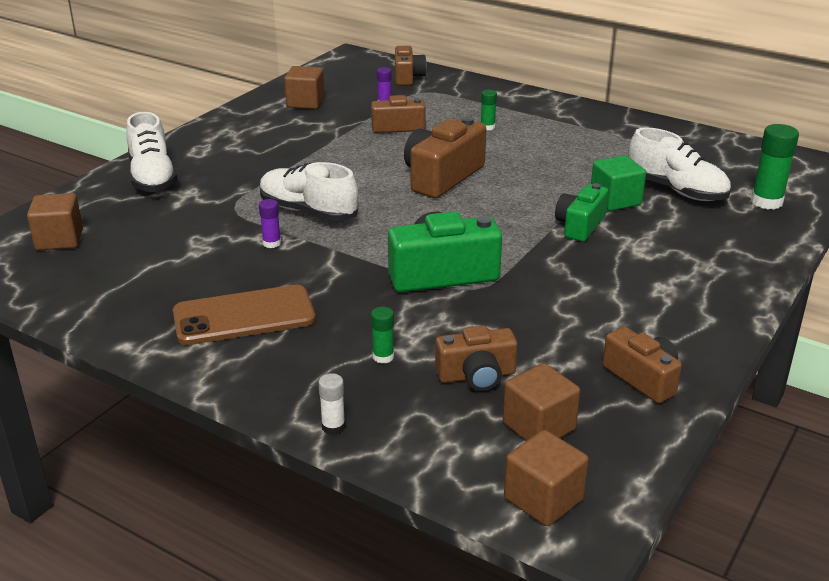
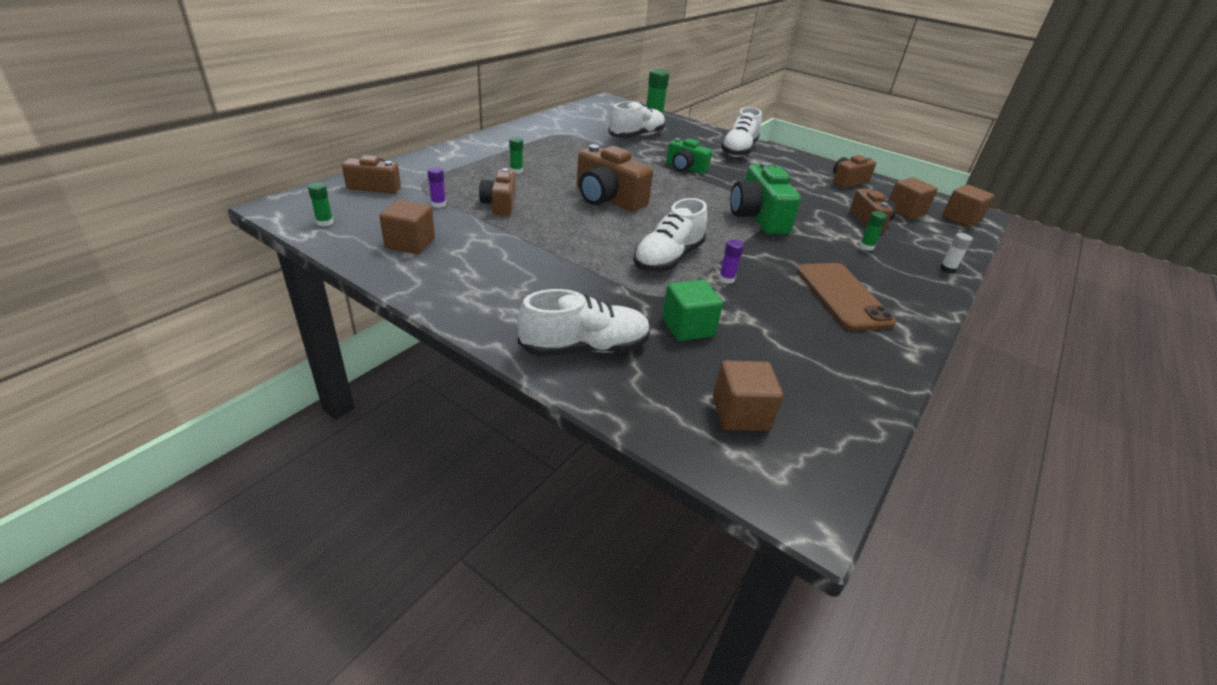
camera: 90 degrees left, 5 degrees up
green cube [591,155,646,211] -> green cube moved to [662,280,723,341]
none -> green glue stick [308,182,334,226]
none -> white shoe [721,107,762,157]

